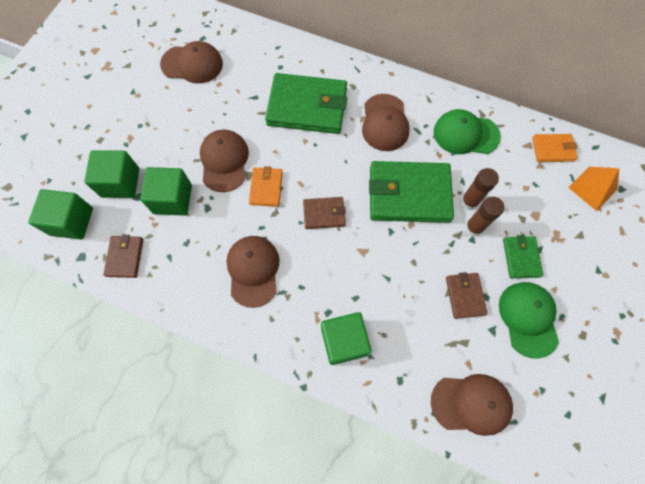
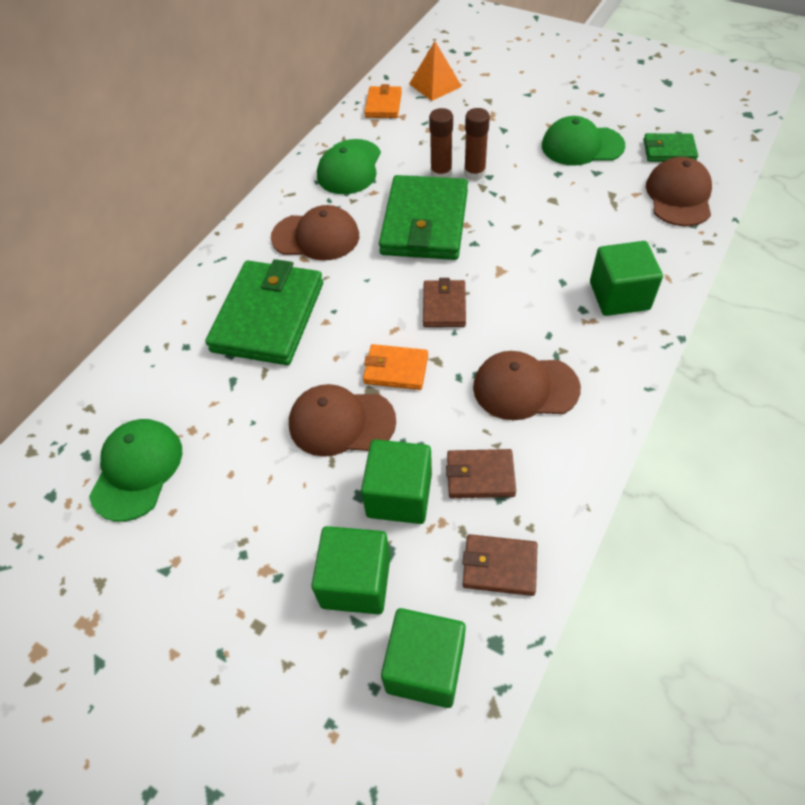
camera: 80 degrees left, 15 degrees down
brown cap [160,41,223,83] -> green cap [89,419,182,522]
brown wallet [446,272,487,319] -> brown wallet moved to [446,449,516,498]
green wallet [503,235,543,278] -> green wallet moved to [644,133,698,162]

